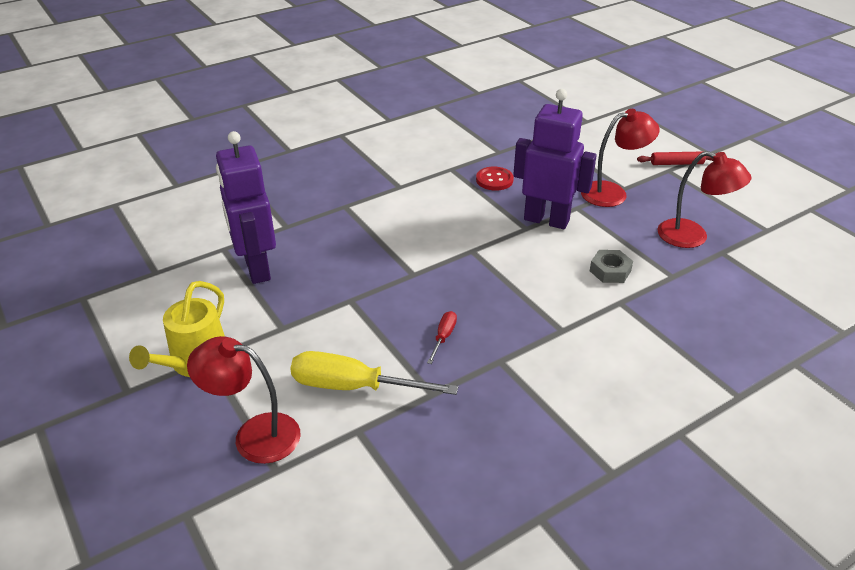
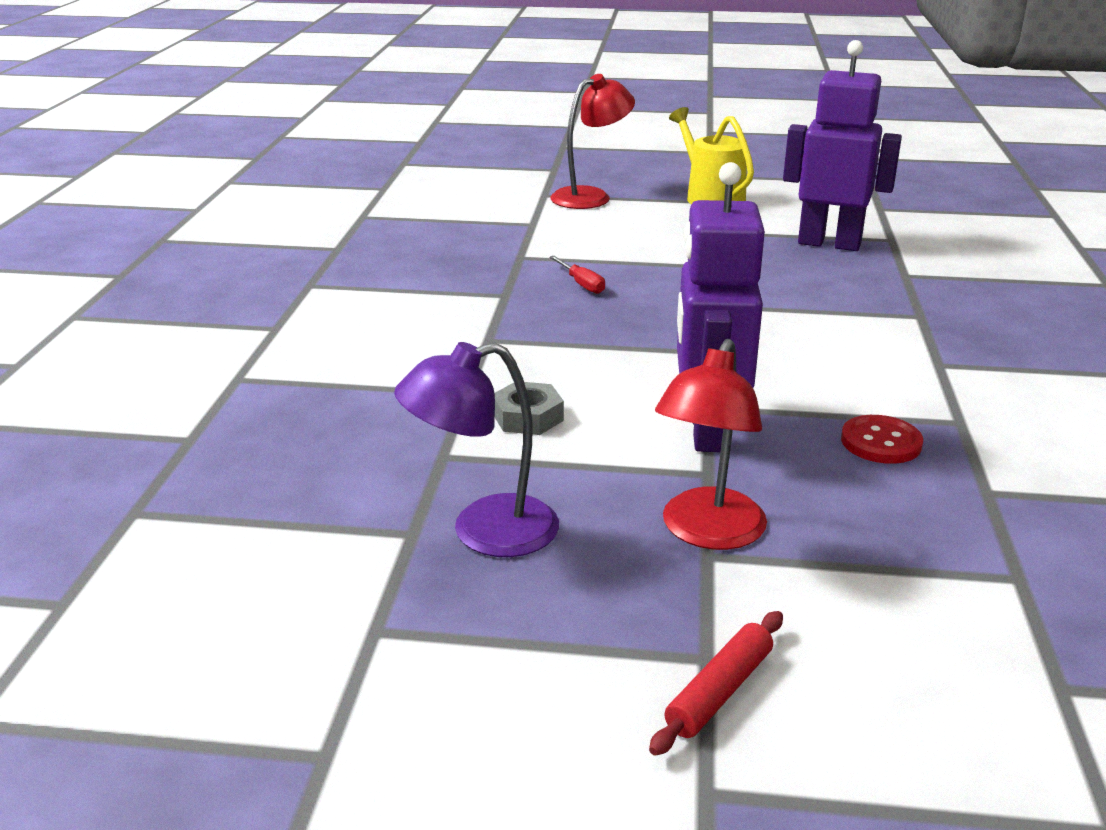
camera: 130 degrees right, 10 degrees down
yellow screwdriver [290,351,458,395] -> none
purple robot [513,89,597,229] -> purple robot turned 120 degrees clockwise [677,162,765,452]
red lamp [657,151,752,248] -> purple lamp [394,342,559,557]

